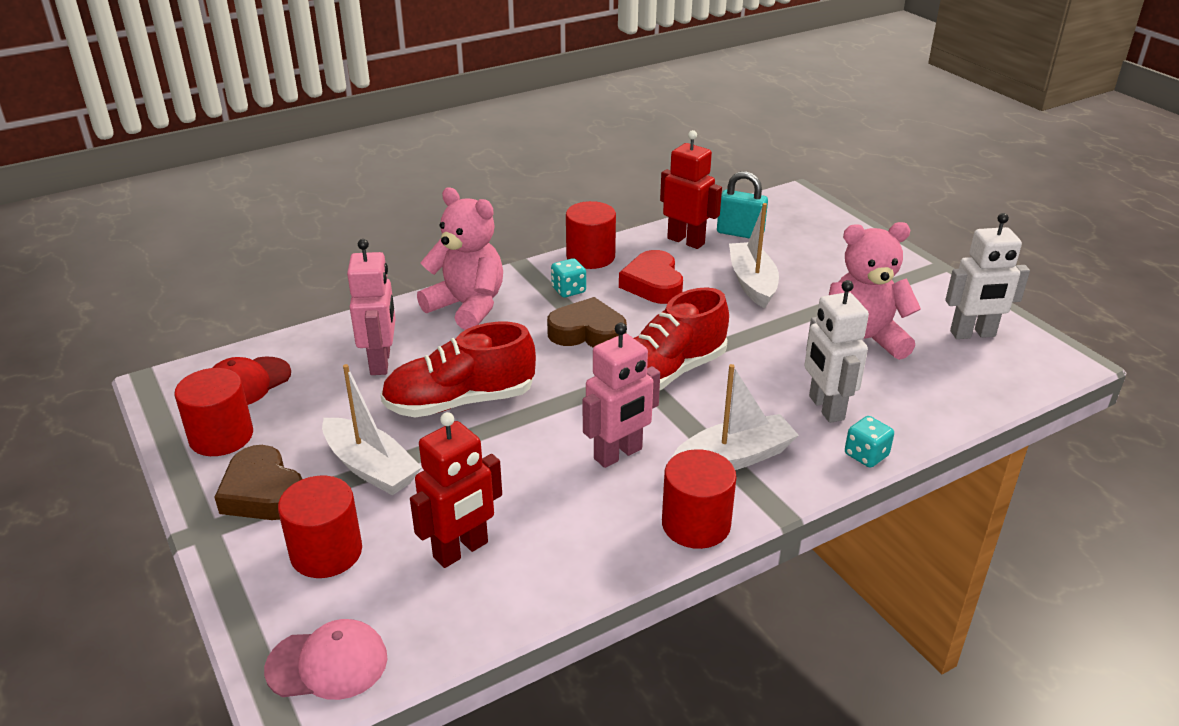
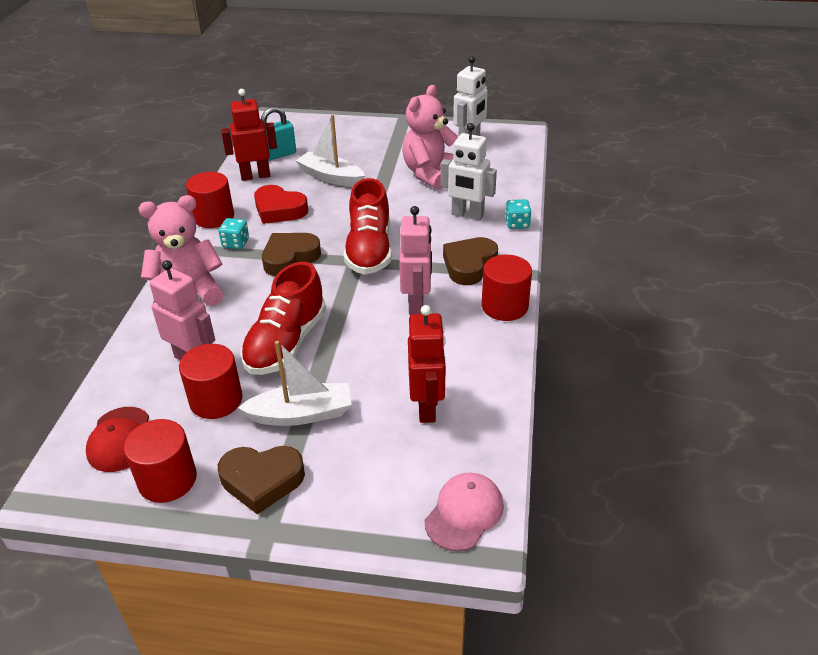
camera: 50 degrees left, 5 degrees up
red cylinder [278,476,362,578] -> red cylinder moved to [179,344,242,419]
white boat [672,364,799,470] -> brown heart [443,237,498,285]

